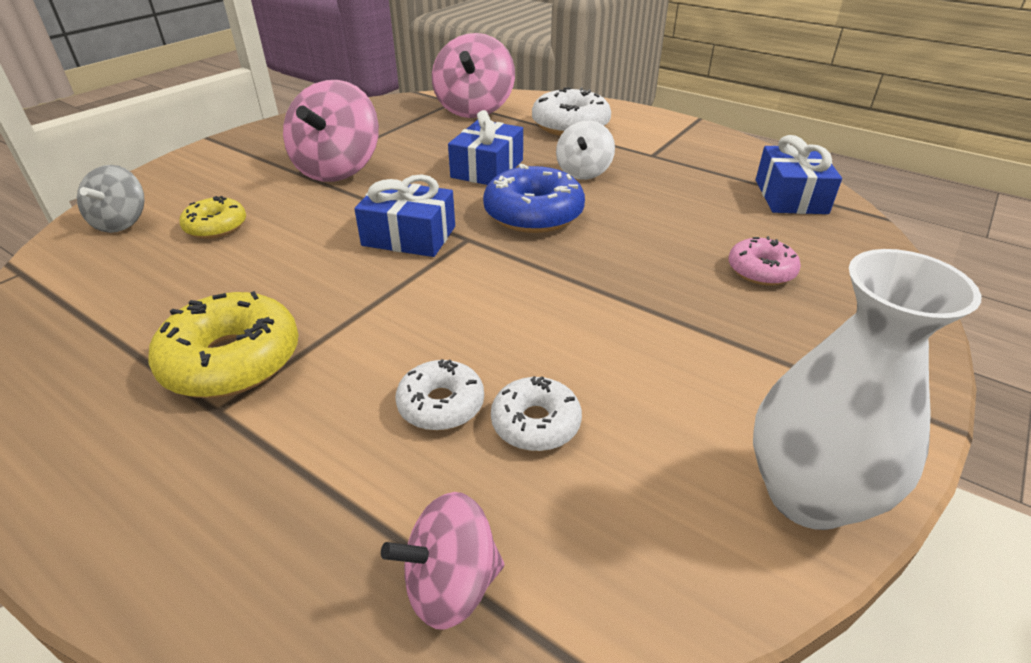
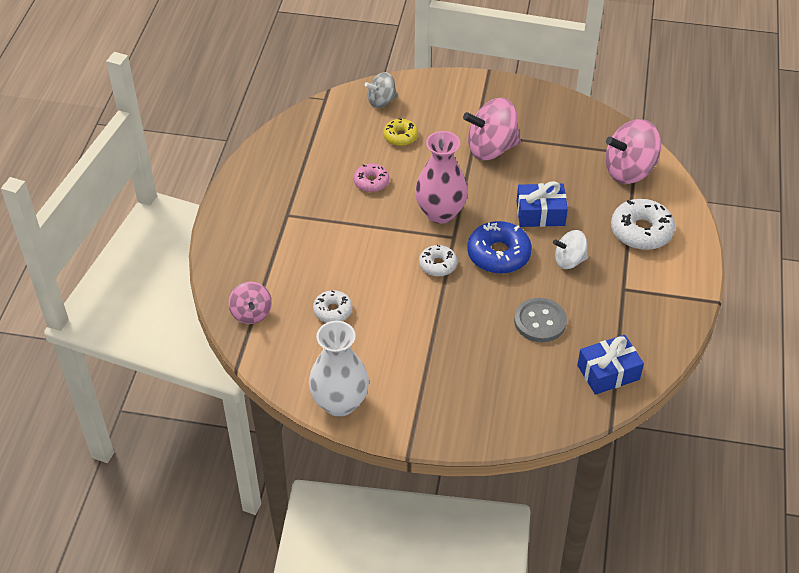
camera: 65 degrees right, 10 degrees up
yellow donut [148,291,299,398] -> none
blue gift [354,174,455,257] -> pink vase [415,131,468,224]
pink spinning top [381,492,504,629] -> pink spinning top turned 150 degrees counterclockwise [228,282,272,324]
white donut [396,359,484,431] -> white donut moved to [419,245,457,277]
pink donut [728,236,801,285] -> pink donut moved to [354,164,389,192]
none -> grey button [514,298,567,342]

